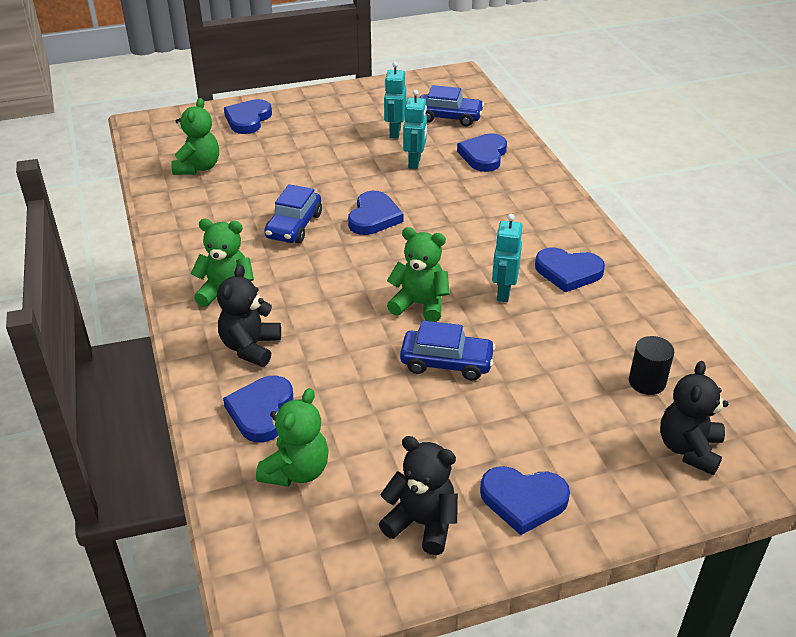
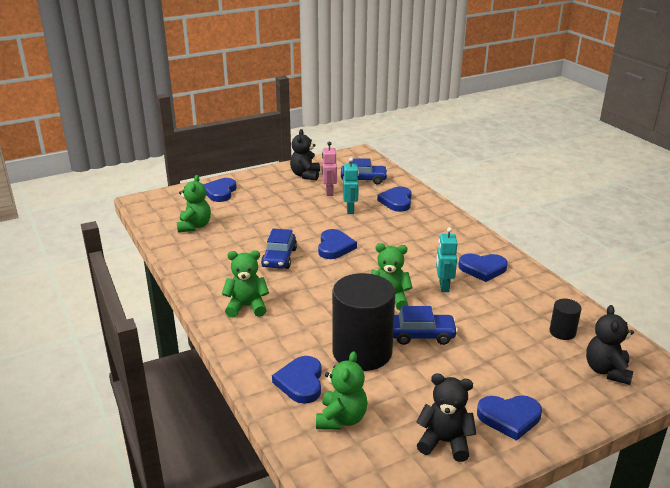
camera: 10 degrees left, 10 degrees down
black teddy bear [217,265,281,367] -> black teddy bear moved to [290,129,320,181]
turquoise robot [384,62,406,139] -> pink robot [322,142,337,196]
none -> black cylinder [332,273,395,371]

